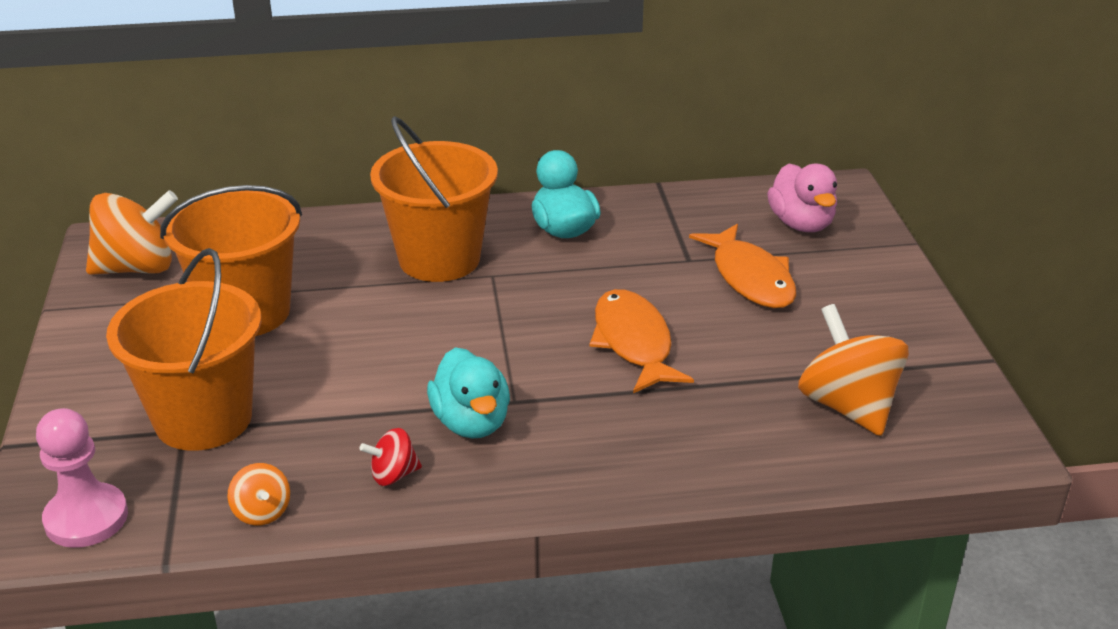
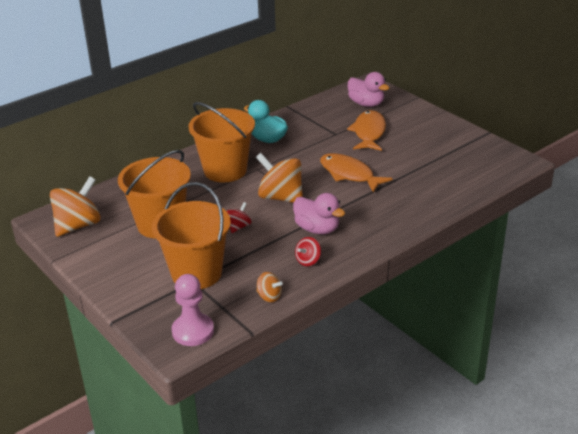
camera: 30 degrees left, 0 degrees up
turquoise duck [427,347,510,438] -> pink duck [293,193,345,234]
orange fish [689,224,796,308] -> orange fish turned 120 degrees counterclockwise [347,110,386,151]
orange spinning top [798,304,909,436] -> orange spinning top moved to [256,153,303,203]
none -> red spinning top [226,202,252,233]

